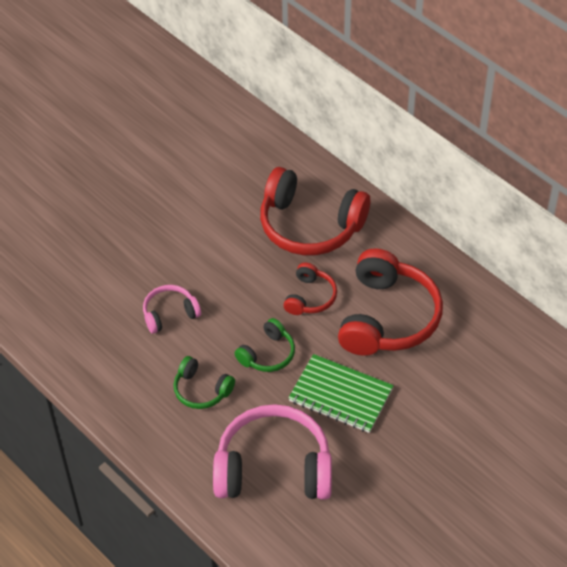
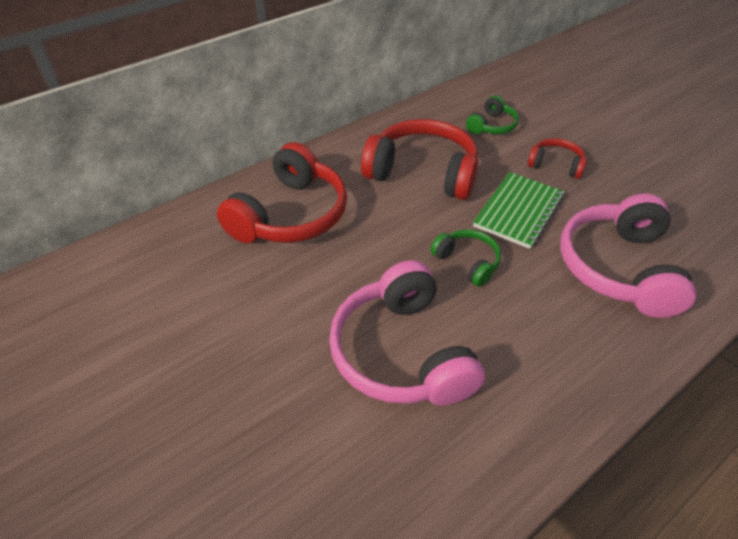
camera: 85 degrees left, 5 degrees down
pink headphones [143,285,201,334] -> pink headphones [329,260,485,406], size x1.98
green headphones [173,356,235,409] -> green headphones moved to [466,96,519,134]
red headphones [284,262,337,315] -> red headphones moved to [527,138,587,179]

